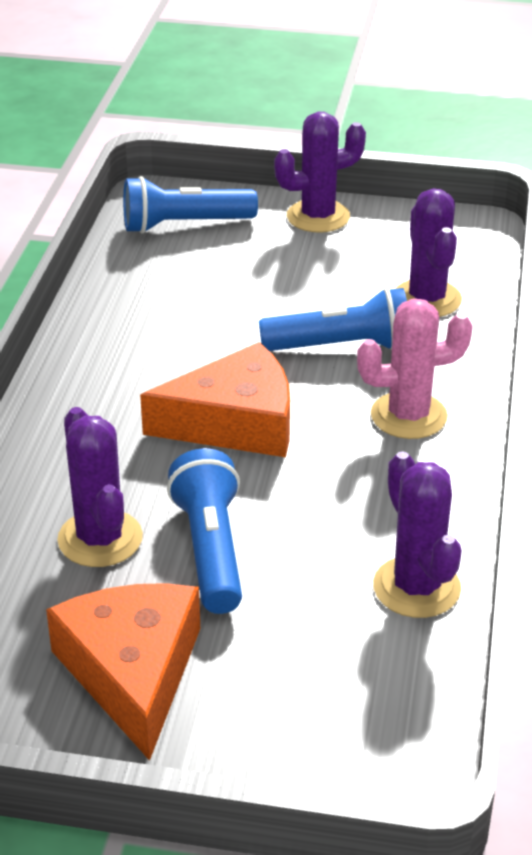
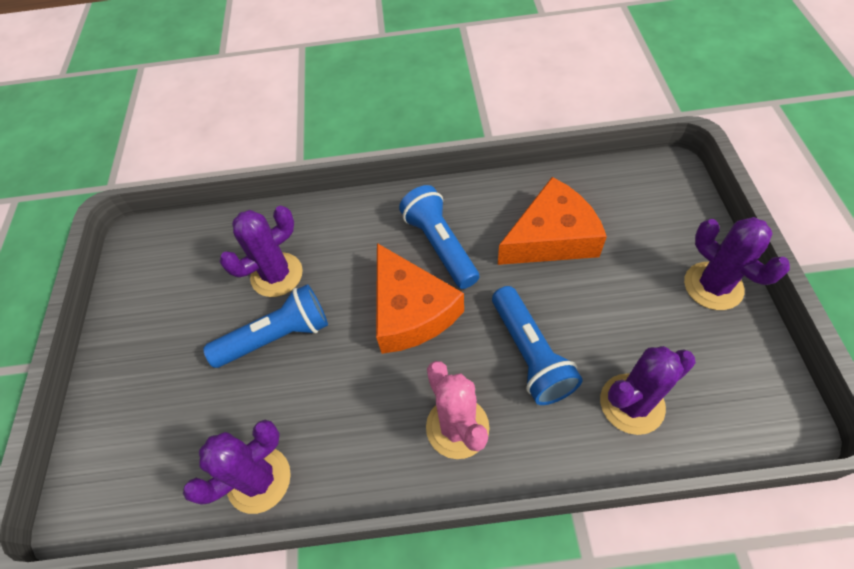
camera: 80 degrees right, 20 degrees up
orange cheese [46,583,200,761] -> orange cheese moved to [498,177,607,265]
blue flashlight [123,176,258,233] -> blue flashlight moved to [399,185,479,289]

